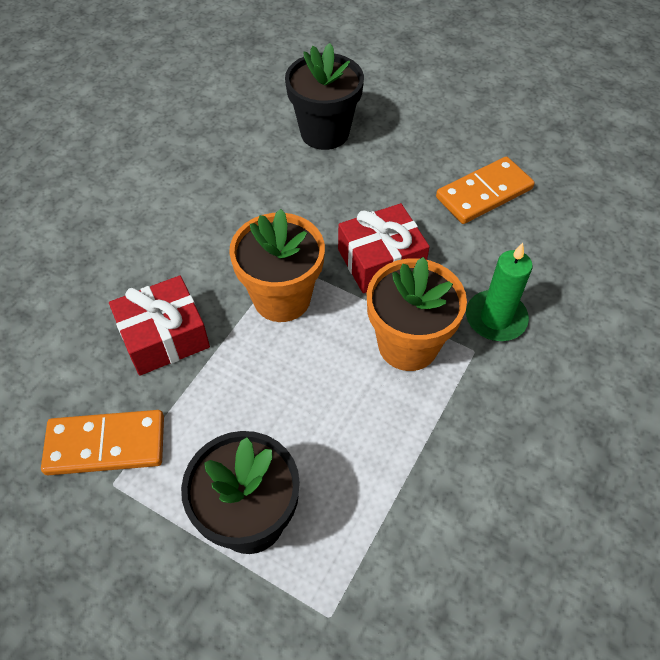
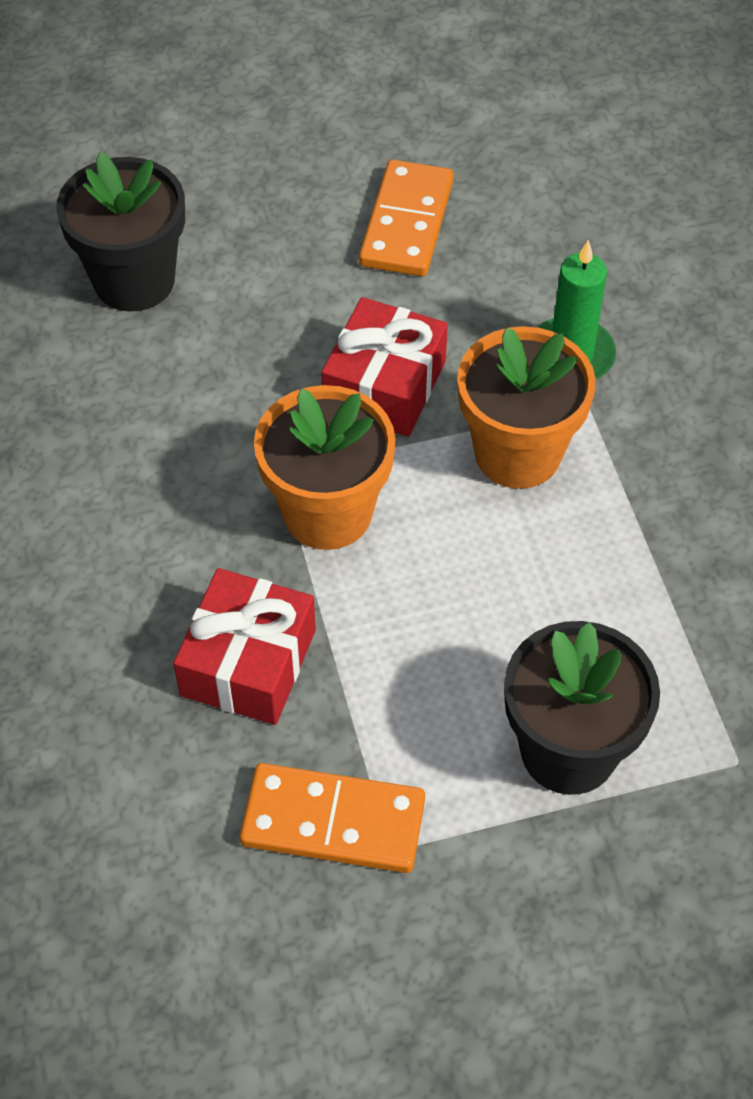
camera: 45 degrees left, 0 degrees up
orange domino [41,410,164,475] -> orange domino turned 60 degrees clockwise [240,763,425,873]

